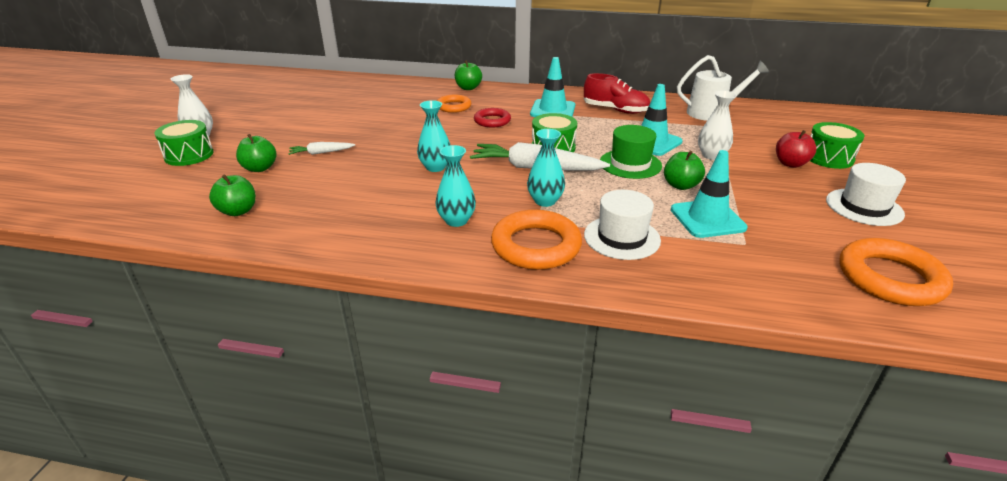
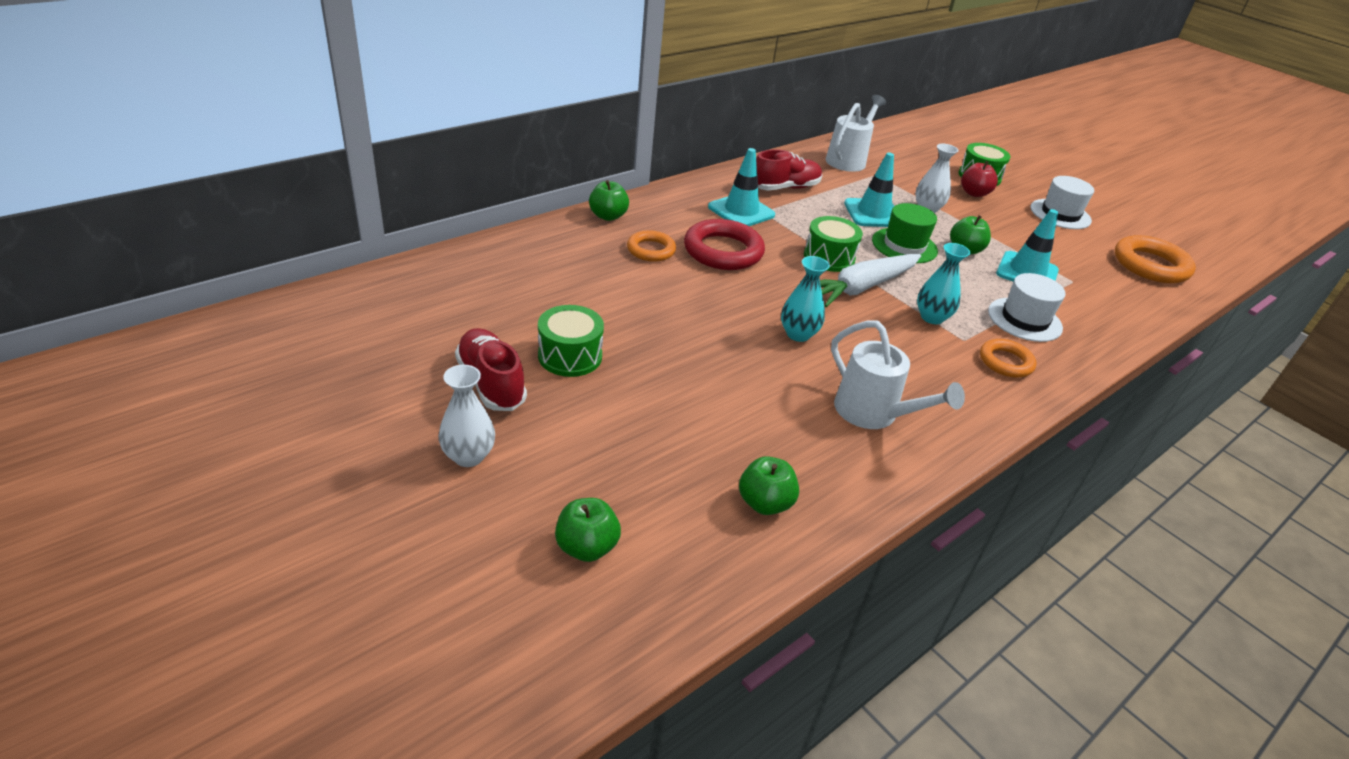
camera: 55 degrees left, 5 degrees up
green drum [154,120,214,166] -> green drum moved to [538,305,604,377]
green apple [236,134,276,172] -> green apple moved to [555,498,621,562]
white carrot [289,142,355,155] -> none
turquoise vase [435,145,476,227] -> none
red ring [474,108,511,127] -> red ring [684,219,765,270], size x1.67
orange ring [491,210,582,270] -> orange ring [980,339,1036,378], size x0.60
none -> red shoe [455,328,527,411]
none -> white watering can [831,321,965,429]

